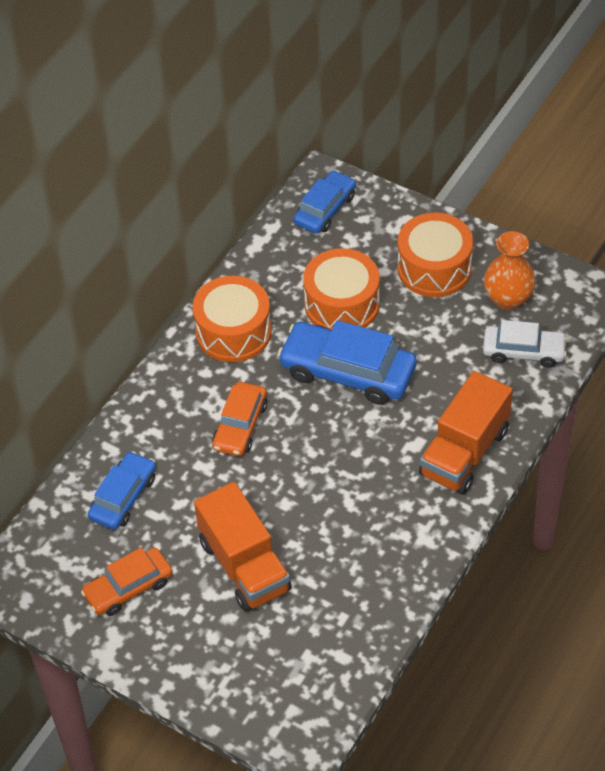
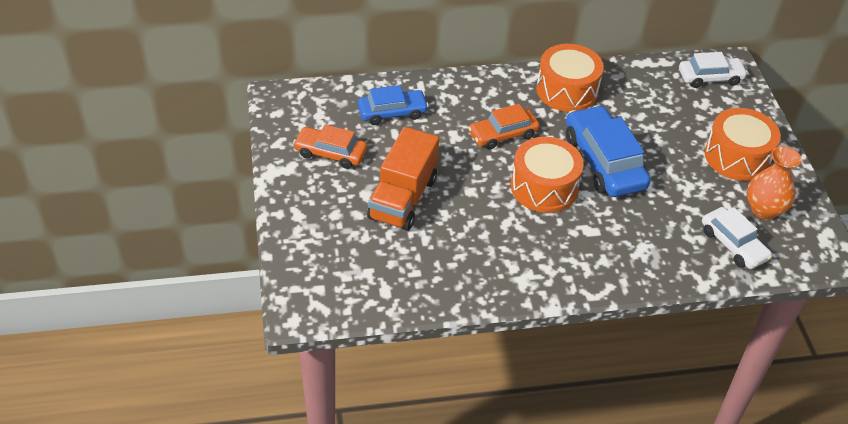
camera: 45 degrees right, 5 degrees down
blue car [293,170,356,234] -> white car [679,52,748,88]
orange drum [303,248,380,330] -> orange drum moved to [511,137,584,213]
orange truck [419,371,513,494] -> none

